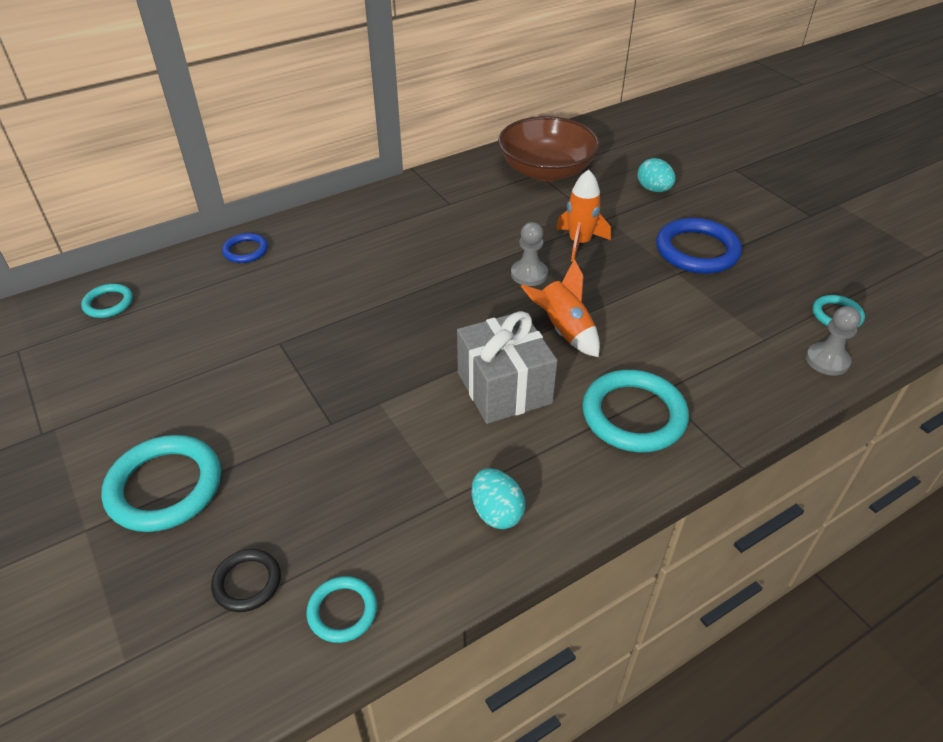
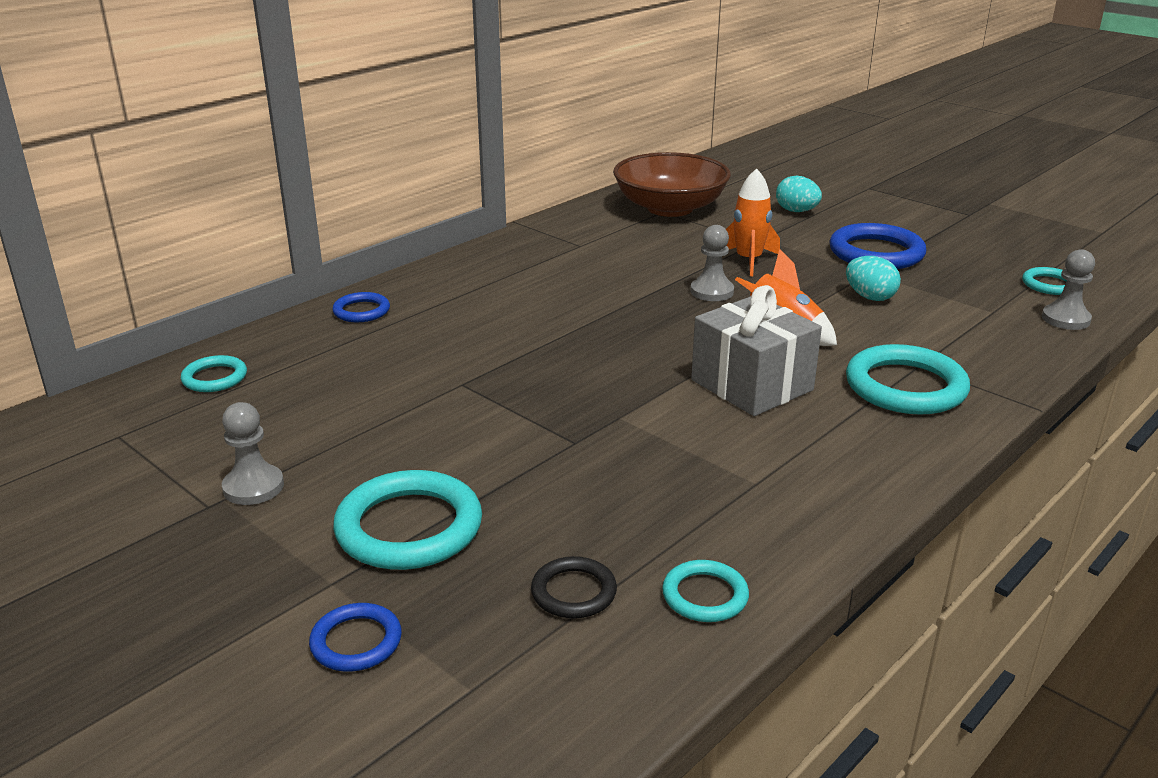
camera: 15 degrees left, 15 degrees down
turquoise egg [472,468,526,529] -> turquoise egg moved to [846,256,901,301]
none -> grey pawn [222,402,284,505]
none -> blue ring [309,603,402,671]

